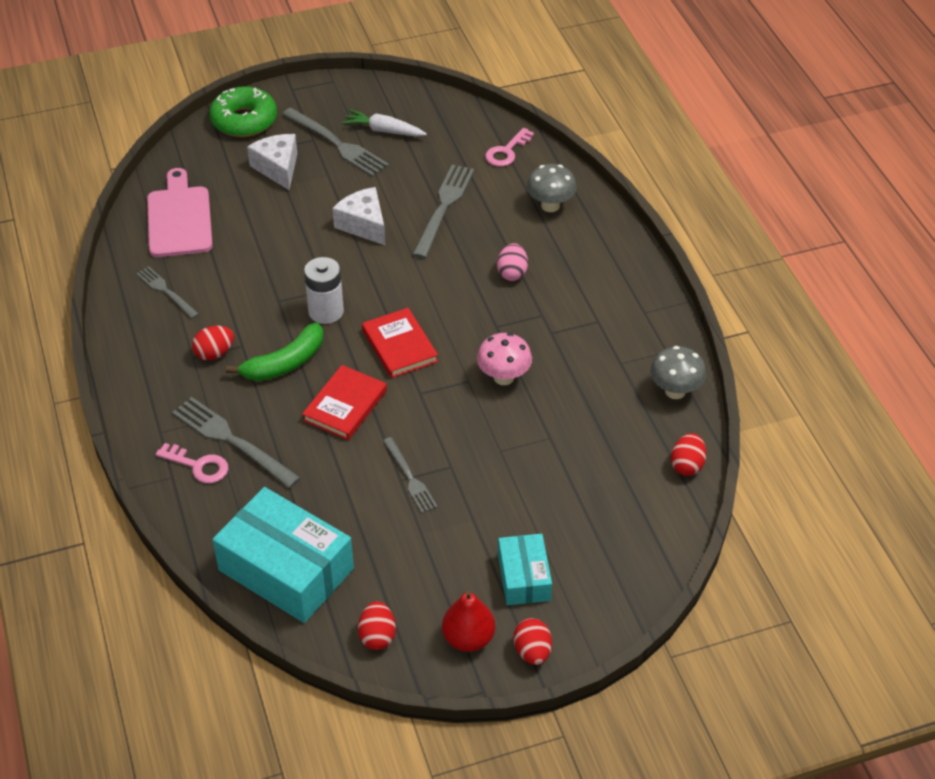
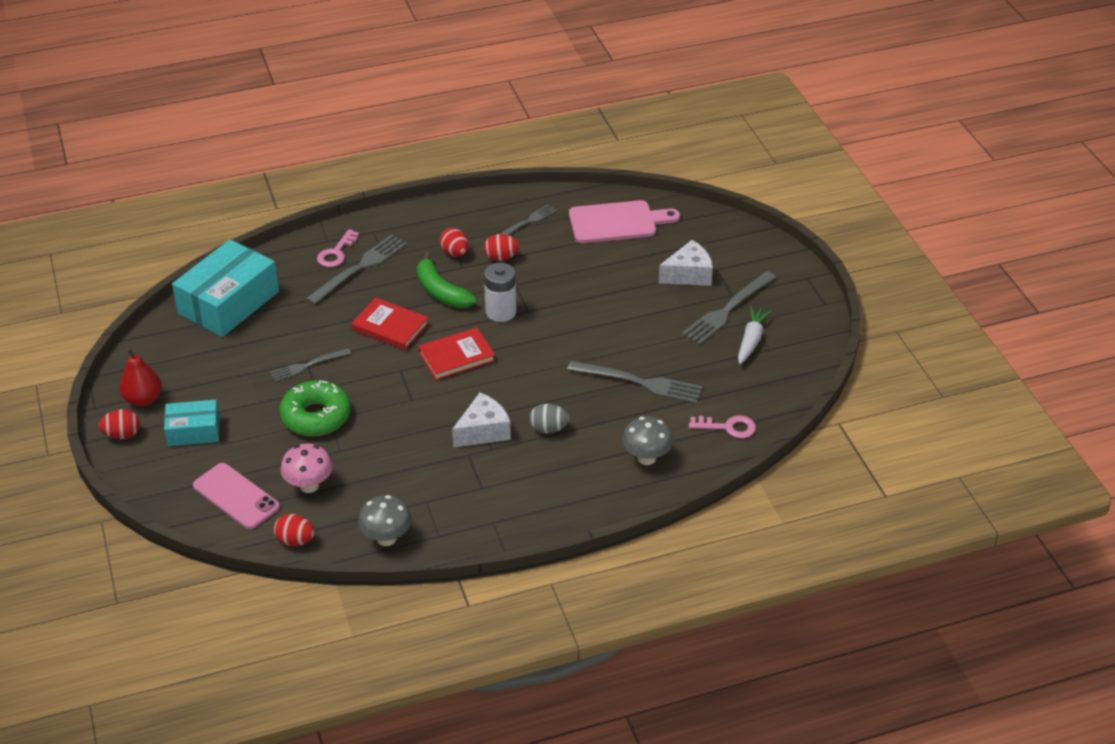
camera: 90 degrees right, 5 degrees down
green donut [209,86,277,137] -> green donut moved to [279,380,351,436]
white cheese [333,187,385,245] -> white cheese moved to [452,393,511,448]
red egg [358,601,396,650] -> red egg moved to [484,234,520,261]
pink mushroom [477,333,532,385] -> pink mushroom moved to [281,444,333,493]
pink key [485,128,534,167] -> pink key turned 150 degrees clockwise [689,415,756,438]
pink egg [497,243,528,281] -> grey egg [529,404,569,433]
none -> pink phone [193,463,280,529]

